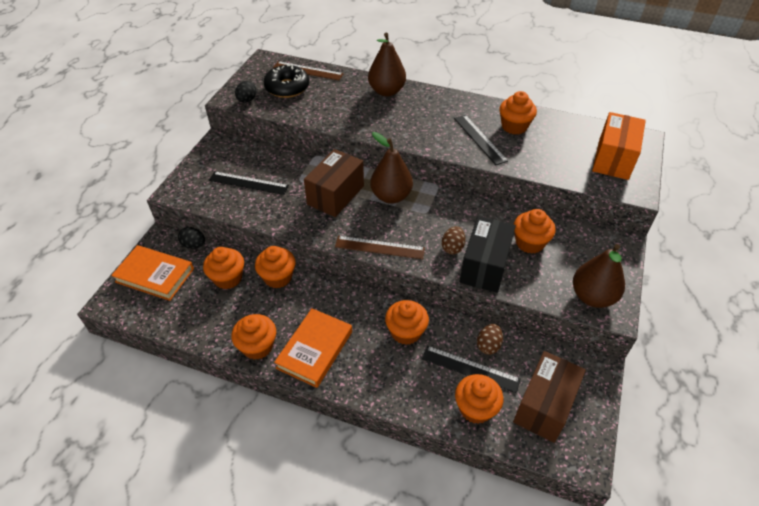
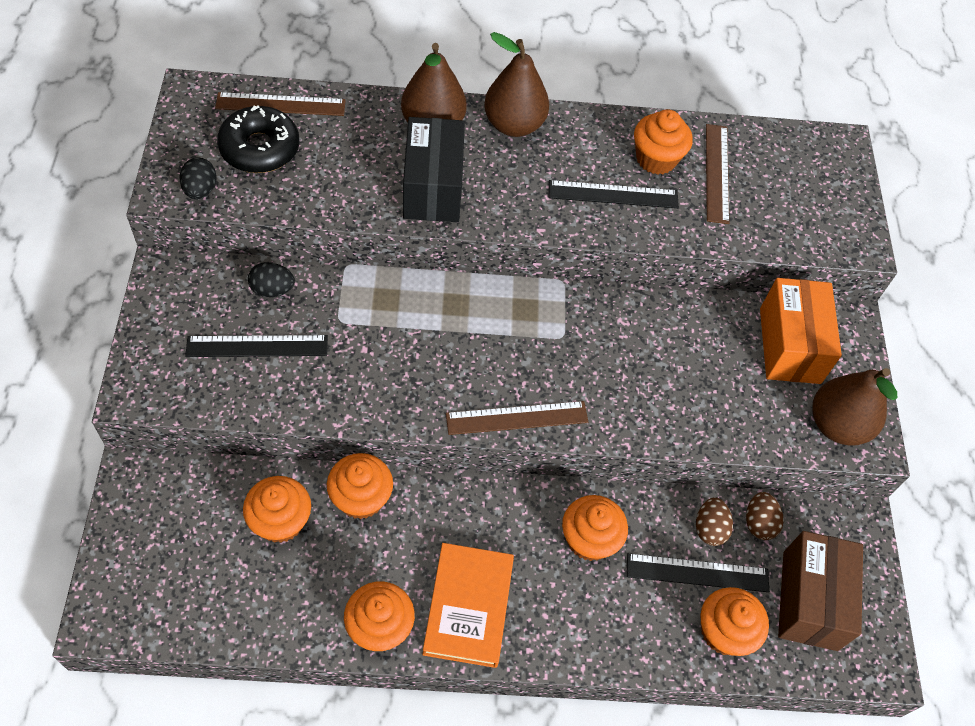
camera: 25 degrees left, 10 degrees up
orange book [111,245,194,301] -> none
black egg [178,227,205,249] -> black egg moved to [248,262,295,297]
brown box [304,149,364,217] -> none
brown pear [370,132,413,204] -> brown pear moved to [484,32,549,137]
brown egg [442,226,466,254] -> brown egg moved to [746,492,784,540]
black ruler [454,115,508,165] -> black ruler turned 45 degrees counterclockwise [549,180,679,208]
black box [460,216,516,293] -> black box moved to [403,117,465,222]
orange cupcake [514,209,555,254] -> none
orange box [592,112,646,180] -> orange box moved to [760,278,842,384]
none -> brown ruler [706,124,729,224]

